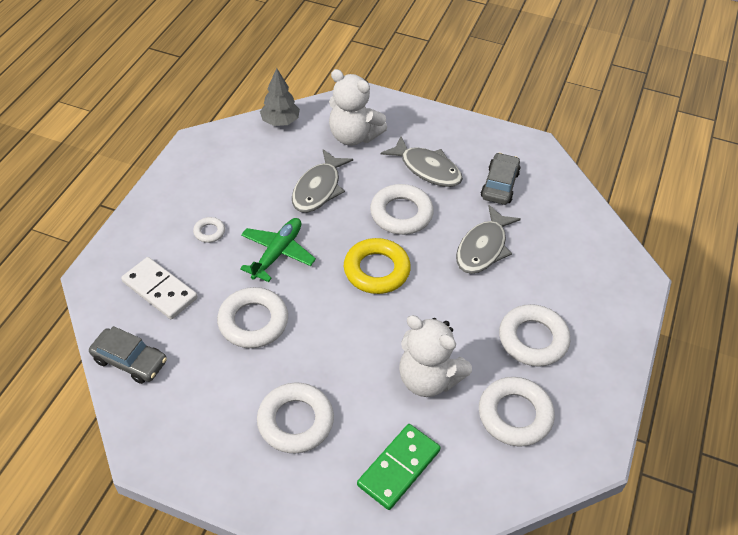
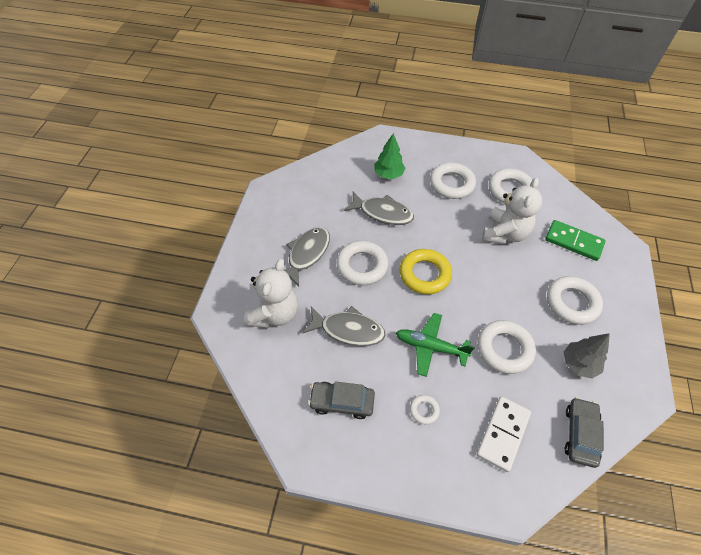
camera: 100 degrees left, 5 degrees up
grey tree [260,68,300,126] -> grey tree moved to [564,333,610,378]
grey car [481,153,521,205] -> grey car moved to [308,381,375,419]
none -> green tree [374,133,405,179]

